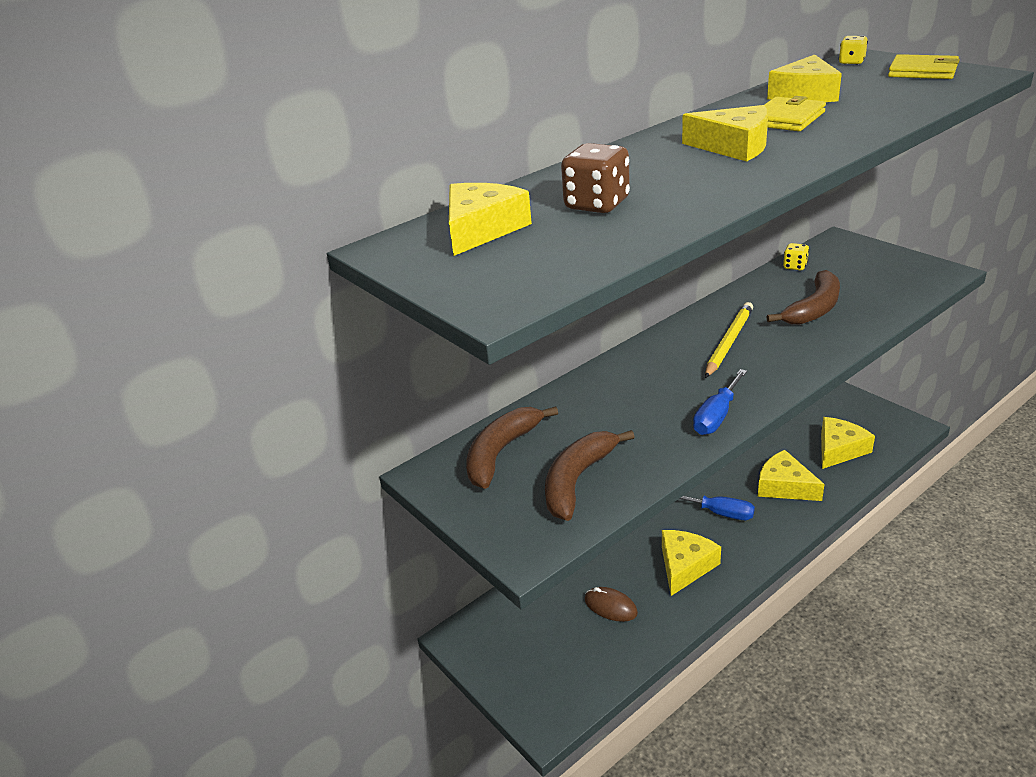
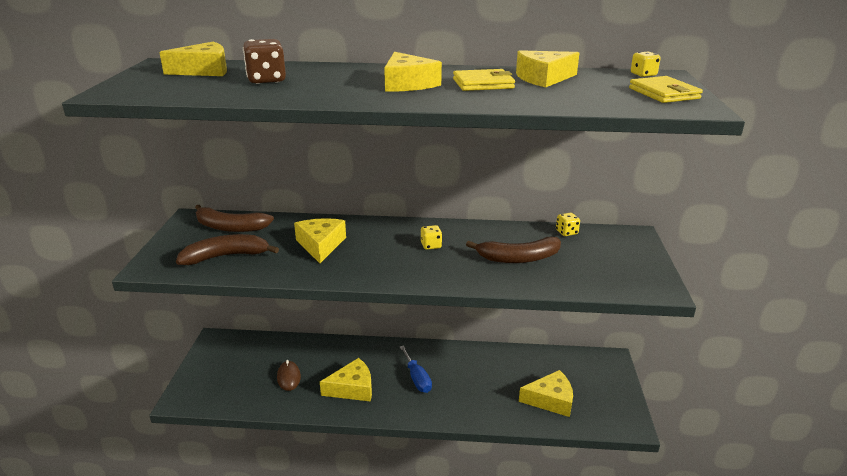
camera: 40 degrees right, 5 degrees down
brown banana [466,406,558,489] -> brown banana turned 150 degrees counterclockwise [195,205,274,232]
blue screwdriver [693,369,747,435] -> none
yellow pencil [705,302,753,378] -> yellow dice [421,225,442,250]
yellow cheese [758,450,824,501] -> yellow cheese moved to [294,218,346,263]

